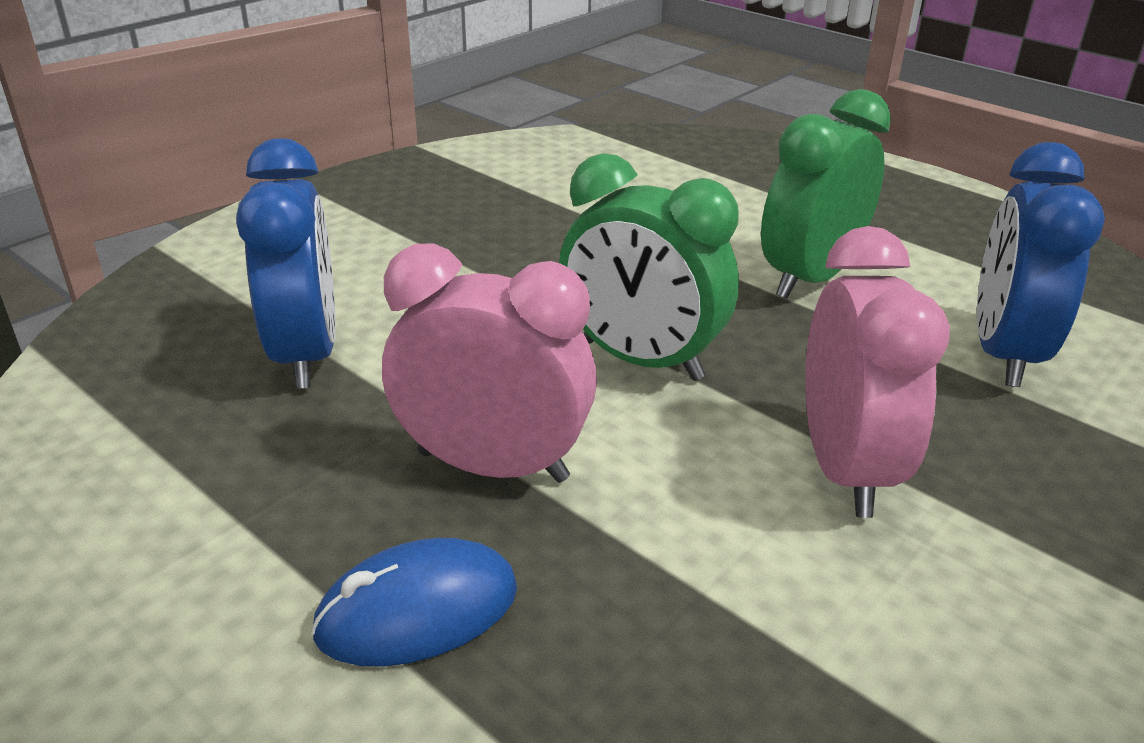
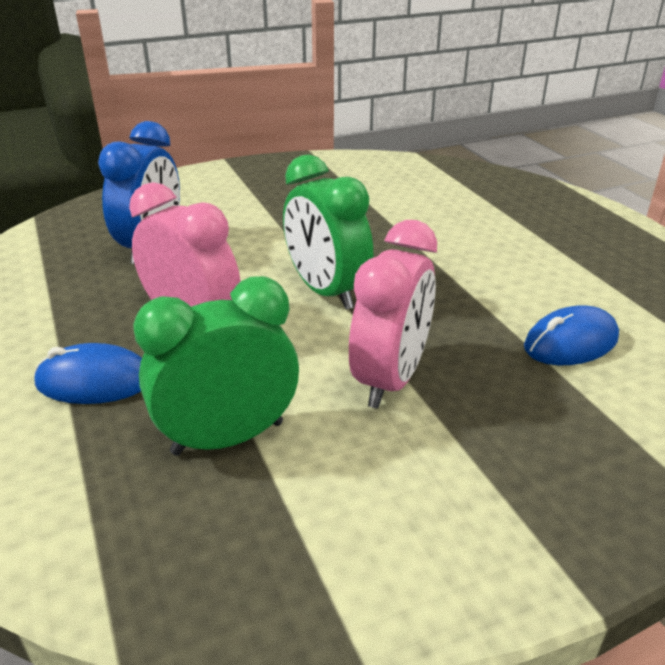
camera: 25 degrees right, 0 degrees up
green clock [761,89,891,299] -> green clock moved to [133,276,299,456]
blue clock [977,142,1105,387] -> blue mouse [524,305,619,365]

